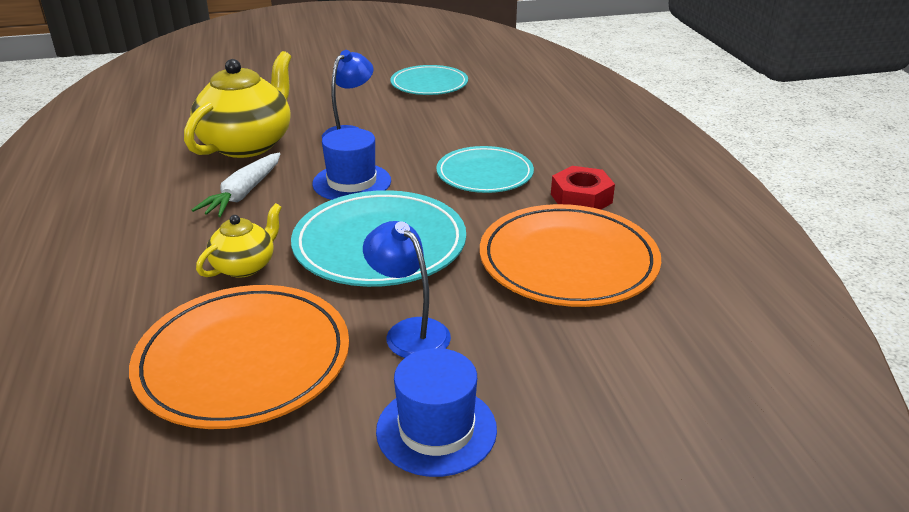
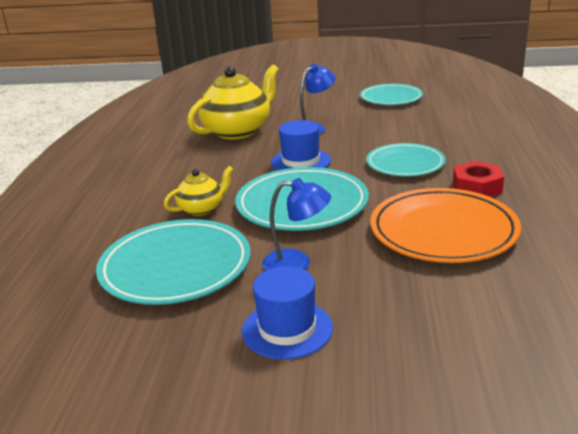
camera: 20 degrees right, 5 degrees down
orange plate [129,285,349,429] -> turquoise plate [96,219,251,305]
white carrot [192,153,280,217] -> none
blue lamp [363,221,451,358] -> blue lamp turned 120 degrees clockwise [262,178,331,271]

